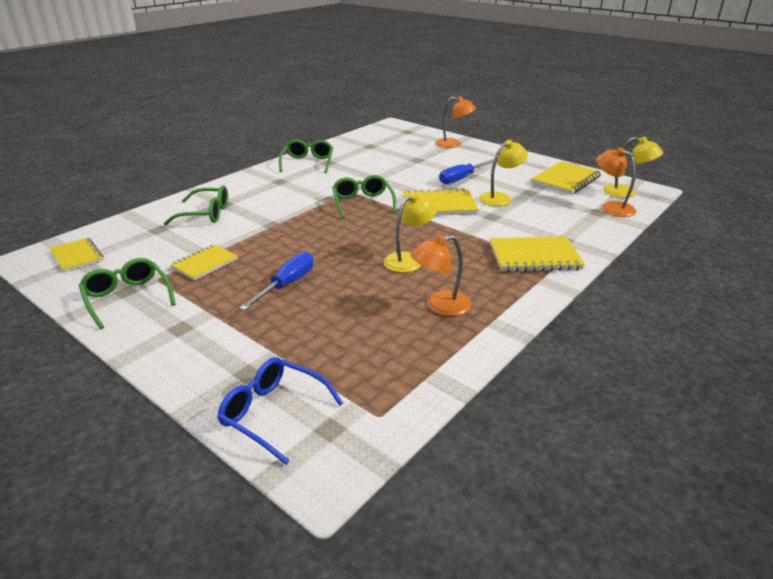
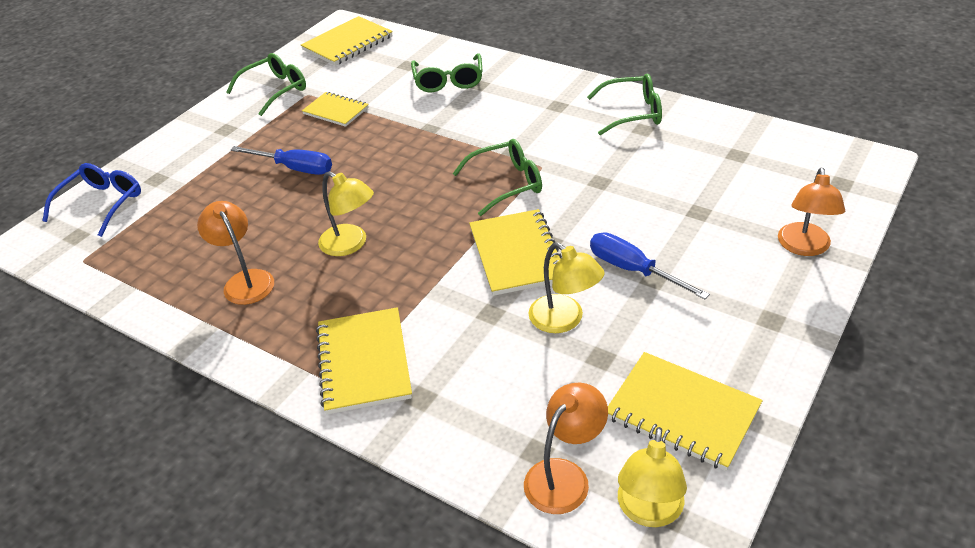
camera: 85 degrees right, 10 degrees up
yellow notebook [50,238,104,272] -> yellow notebook [301,16,393,66], size x1.54

